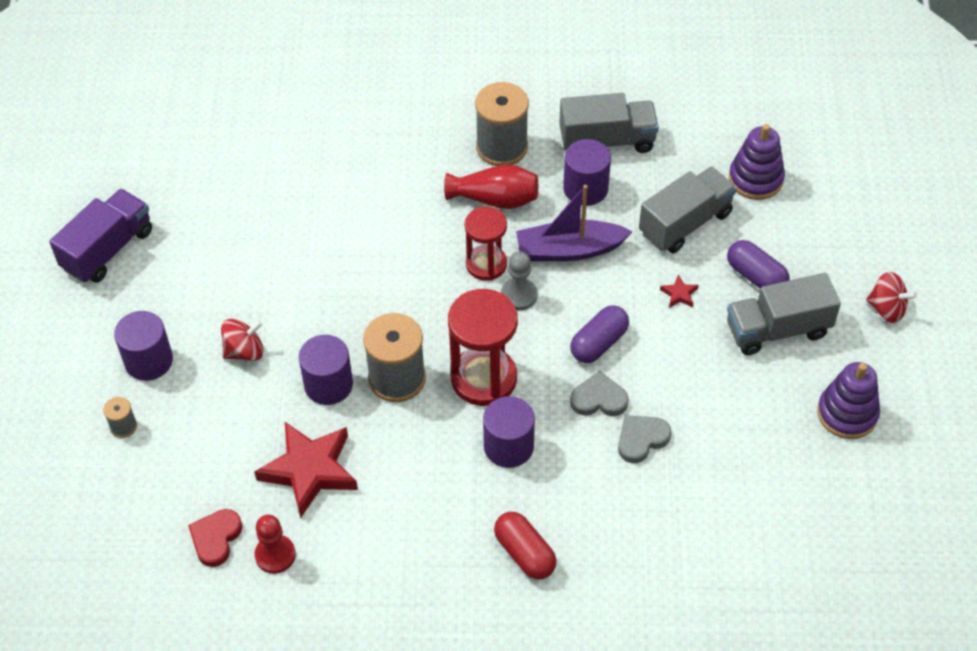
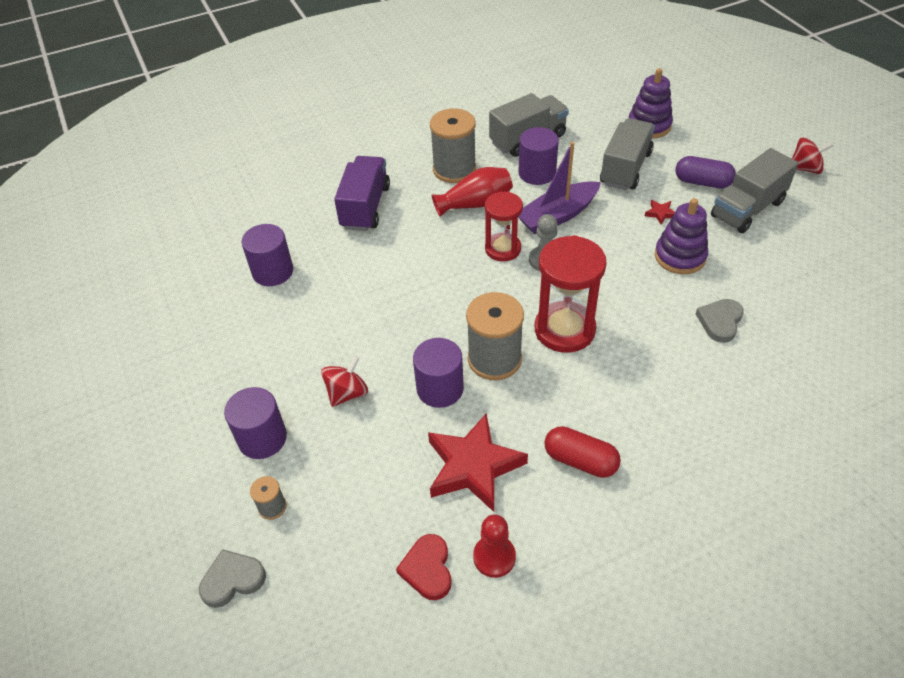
camera: 25 degrees left, 5 degrees down
purple truck [49,189,152,283] -> purple truck moved to [334,156,390,231]
purple cylinder [483,396,535,468] -> purple cylinder moved to [242,224,293,286]
red capsule [494,512,557,579] -> red capsule moved to [545,426,621,478]
purple capsule [570,305,629,363] -> none
grey heart [570,371,629,416] -> grey heart moved to [199,549,266,608]
purple stacking toy [817,362,880,439] -> purple stacking toy moved to [655,198,708,274]

